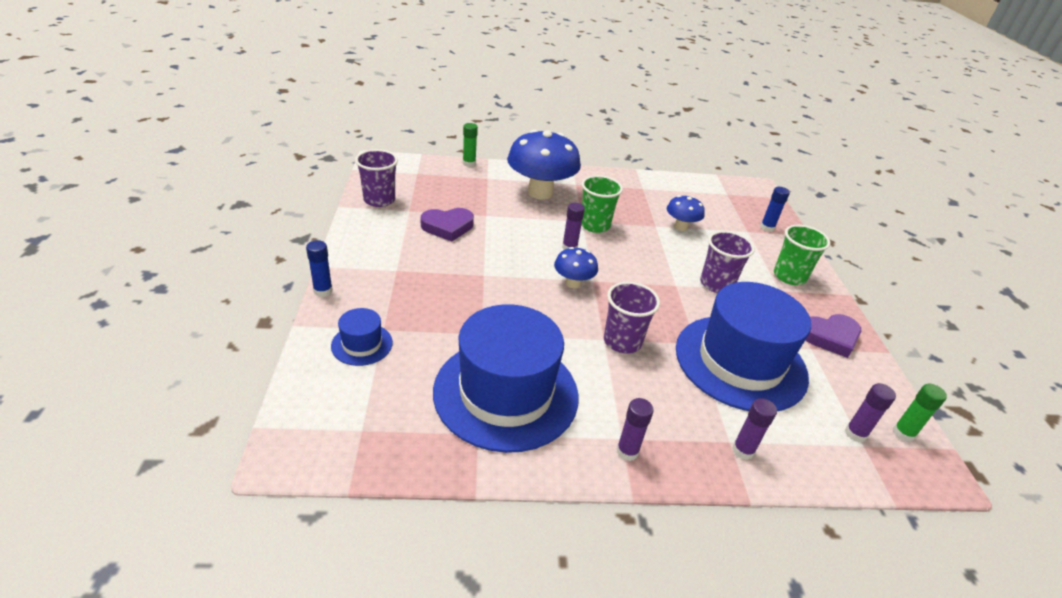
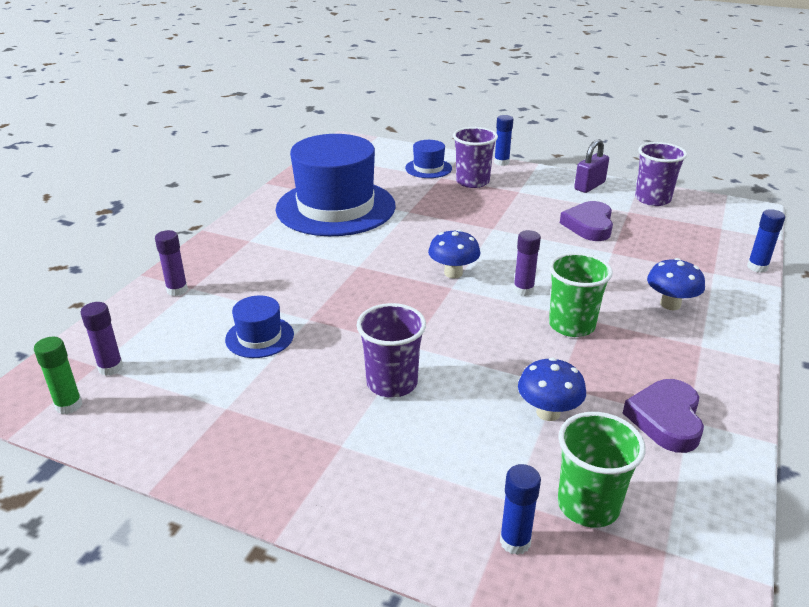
camera: 120 degrees right, 5 degrees down
green glue stick [463,123,478,167] -> blue glue stick [747,209,785,273]
blue mushroom [507,130,581,200] -> blue mushroom [647,258,705,310], size x0.50
purple cup [604,282,660,353] -> purple cup moved to [453,127,498,188]
purple glue stick [617,398,654,461] -> none
blue hat [676,282,811,411] -> blue hat [225,295,294,358], size x0.43
green cup [774,225,830,285] -> green cup moved to [558,412,646,528]
purple heart [805,314,861,358] -> purple heart moved to [623,379,704,453]
none -> purple padlock [574,139,609,193]

